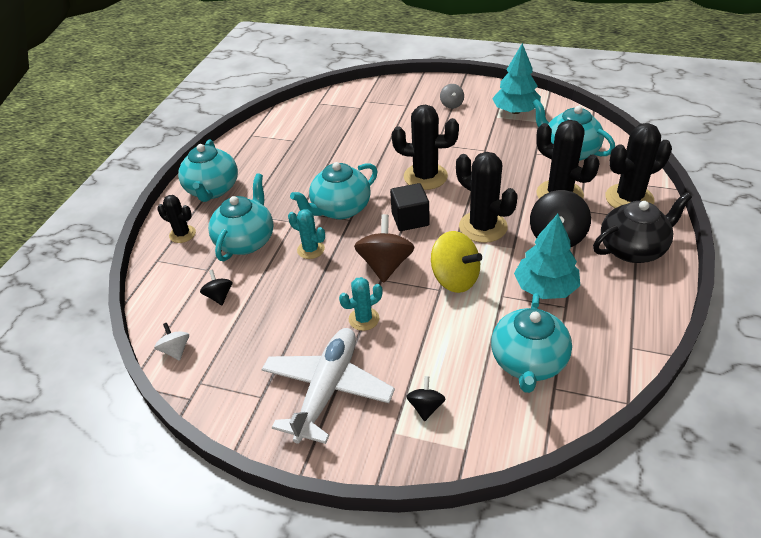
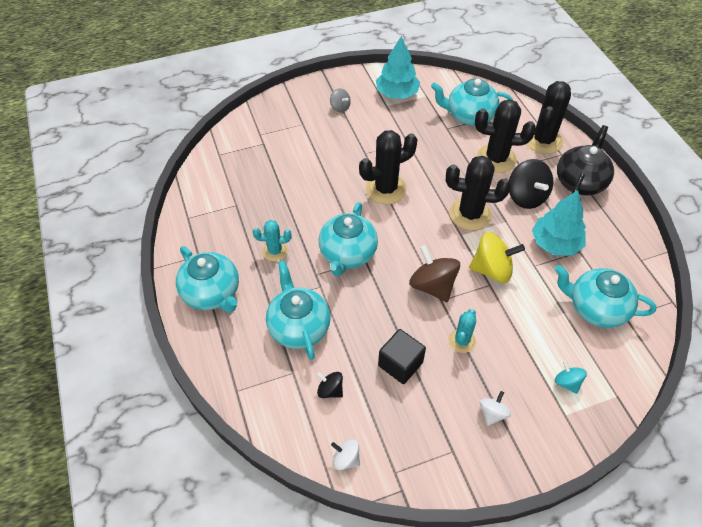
camera: 40 degrees left, 10 degrees up
black cactus [157,195,196,243] -> none
white plane [261,328,395,444] -> white spinning top [480,391,511,426]
turquoise cactus [288,209,325,259] -> turquoise cactus moved to [253,220,292,261]
black cube [390,183,429,231] -> black cube moved to [378,329,426,384]
black spinning top [406,376,446,421] -> turquoise spinning top [555,360,587,394]
turquoise teapot [491,293,572,393] -> turquoise teapot turned 135 degrees clockwise [555,265,657,328]

